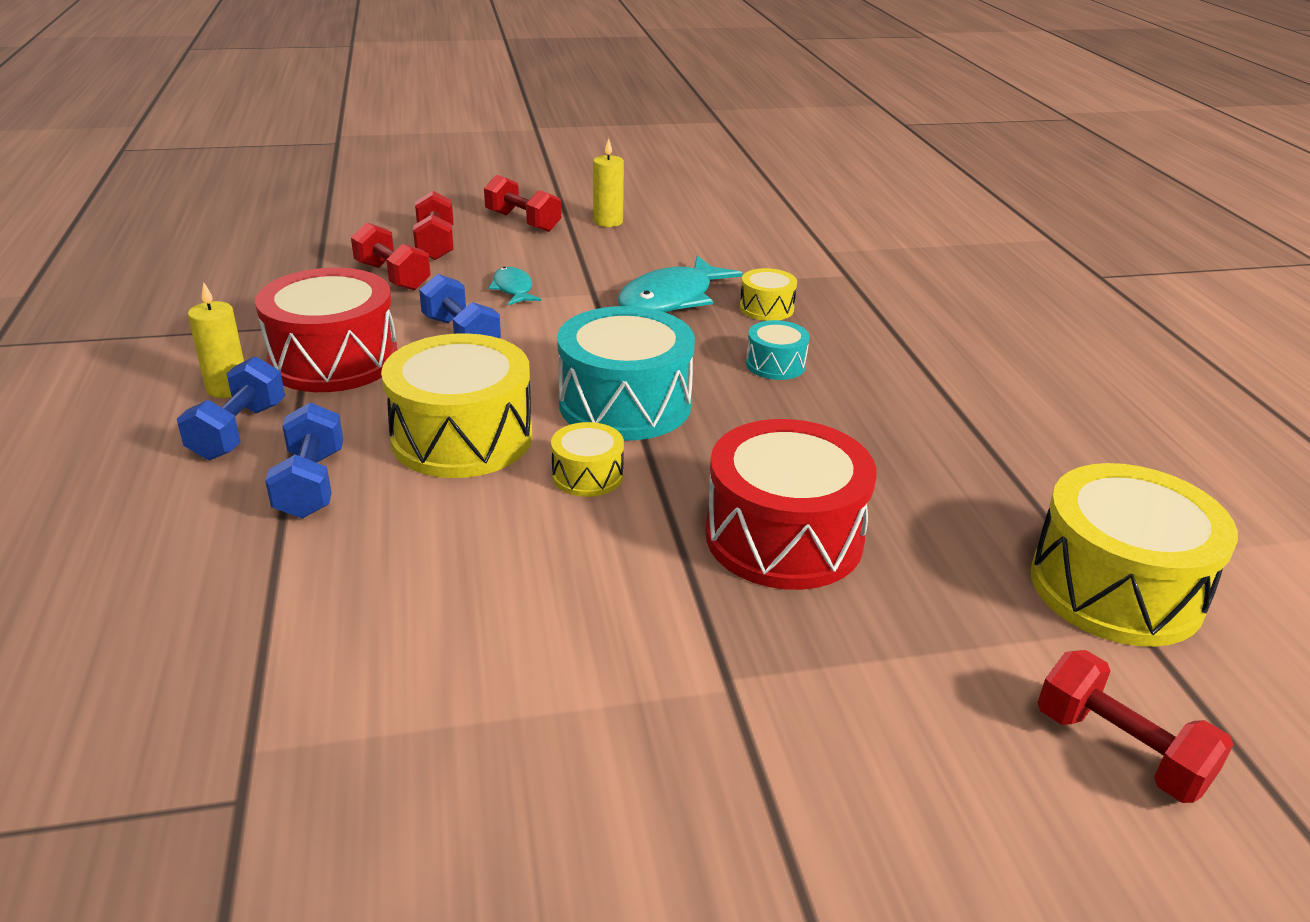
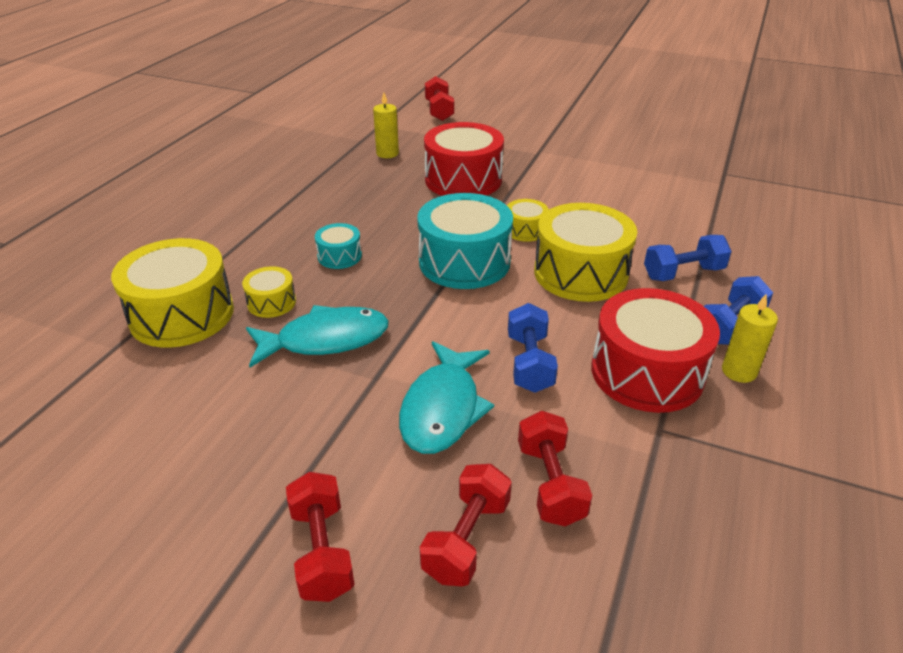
camera: 145 degrees left, 5 degrees up
blue dumbbell [265,403,343,518] -> blue dumbbell turned 45 degrees clockwise [644,235,732,281]
turquoise fish [489,267,541,305] -> turquoise fish [399,341,494,454], size x1.85
yellow candle [593,138,624,227] -> yellow candle moved to [373,93,399,158]
yellow drum [1030,463,1238,647] -> yellow drum moved to [111,238,234,348]

